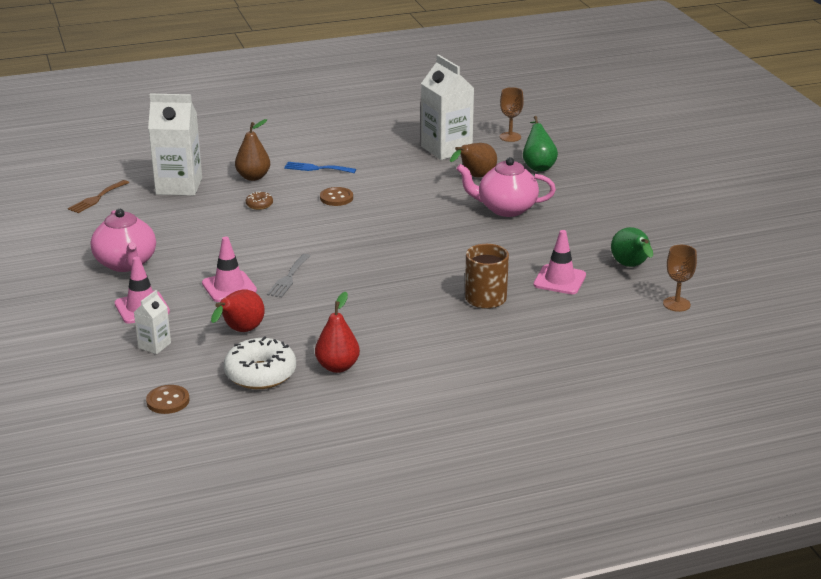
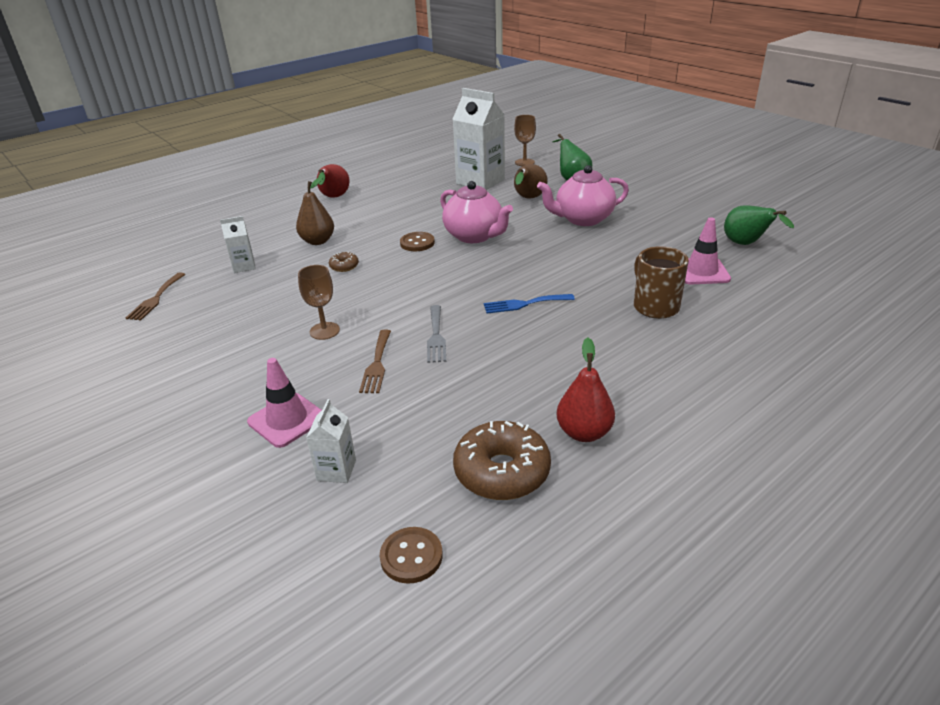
camera: 20 degrees left, 5 degrees up
pink teapot [91,209,156,272] -> pink teapot moved to [440,181,513,243]
white carton [148,94,202,196] -> white carton [220,216,256,273], size x0.49
pink traffic cone [202,237,257,302] -> brown fork [359,330,391,393]
red pear [211,289,265,332] -> red pear moved to [317,164,350,198]
white donut [224,336,296,389] -> brown donut [453,421,551,500]
blue fork [284,162,356,173] -> blue fork moved to [484,294,575,314]
brown goblet [663,245,697,312] -> brown goblet moved to [298,265,340,340]

